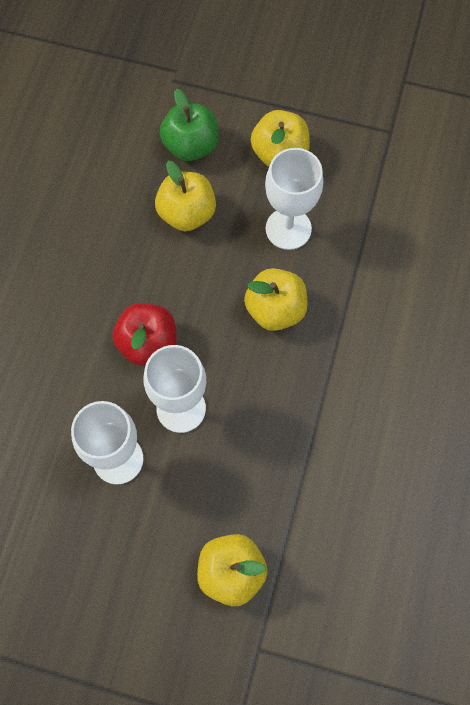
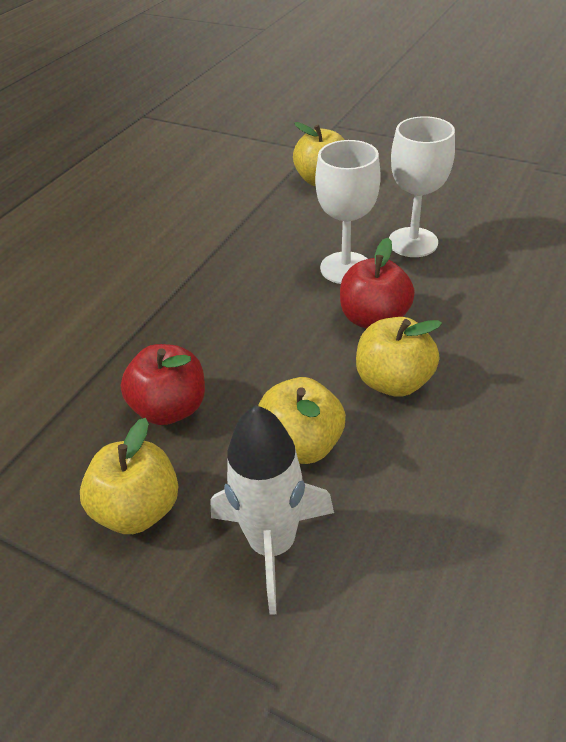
camera: 165 degrees left, 25 degrees down
green apple [160,88,219,161] -> white rocket [210,405,334,615]
yellow apple [244,268,308,331] -> yellow apple moved to [356,317,442,397]
white goblet [265,148,323,250] -> red apple [120,344,205,425]

